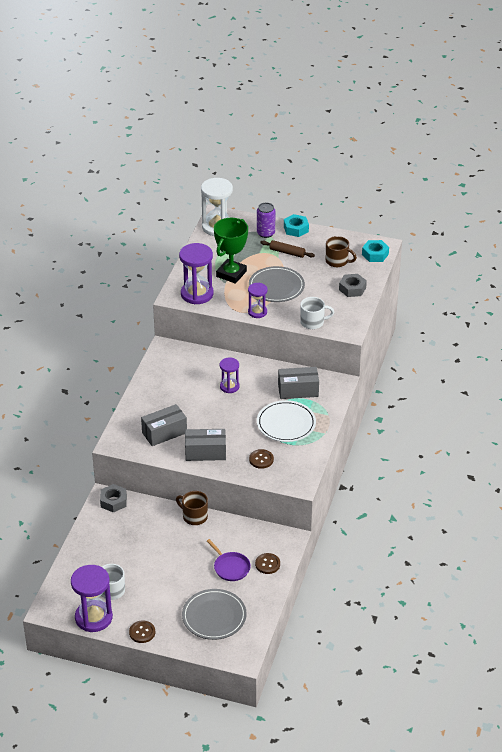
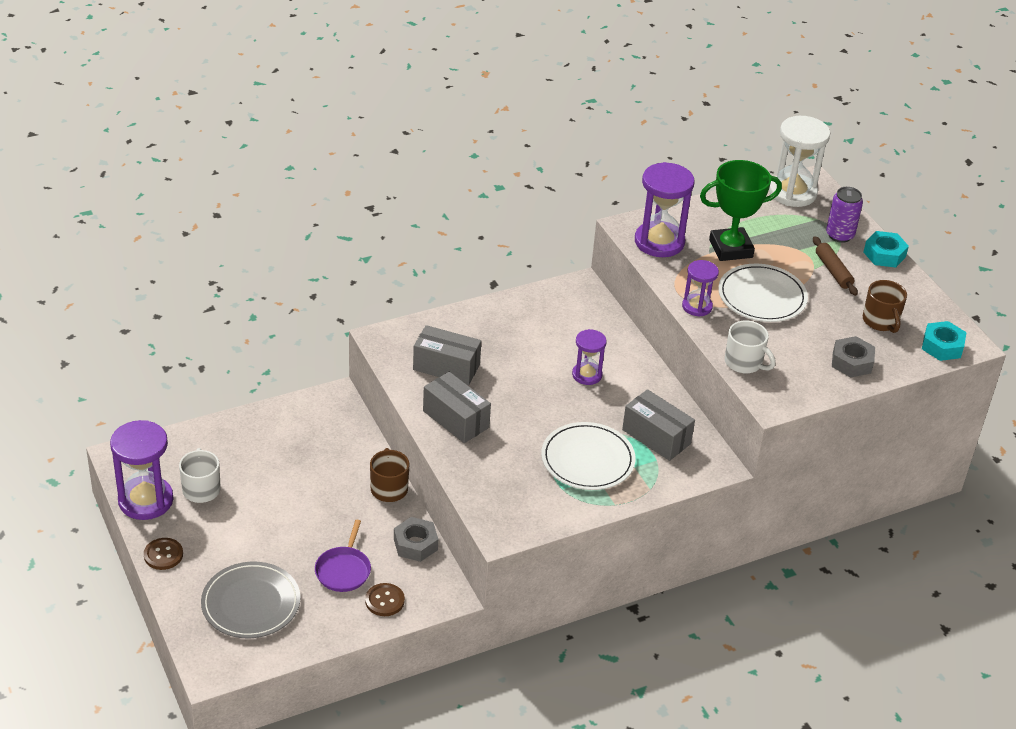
camera: 45 degrees right, 0 degrees up
grey nut [100,484,127,513] -> grey nut moved to [394,517,438,562]
grey plate [249,266,305,302] -> white plate [718,264,808,322]
brown button [249,449,274,469] -> none

